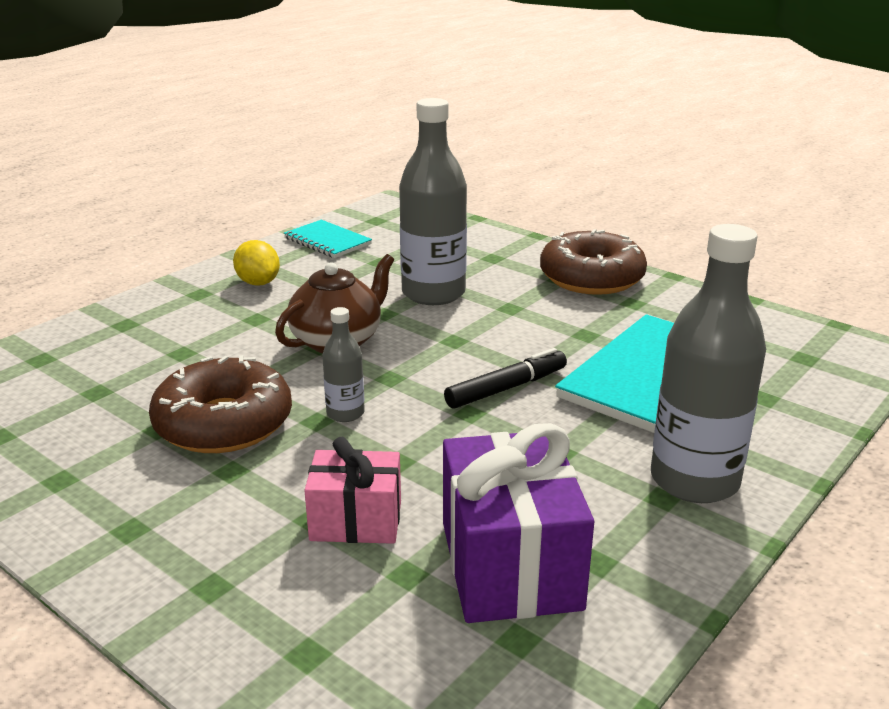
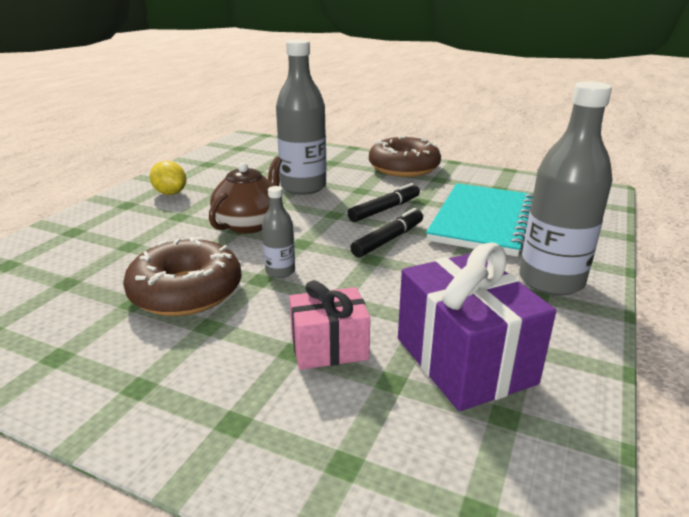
camera: 15 degrees left, 0 degrees up
turquoise notebook [284,220,372,258] -> none
none -> black marker [348,183,420,222]

